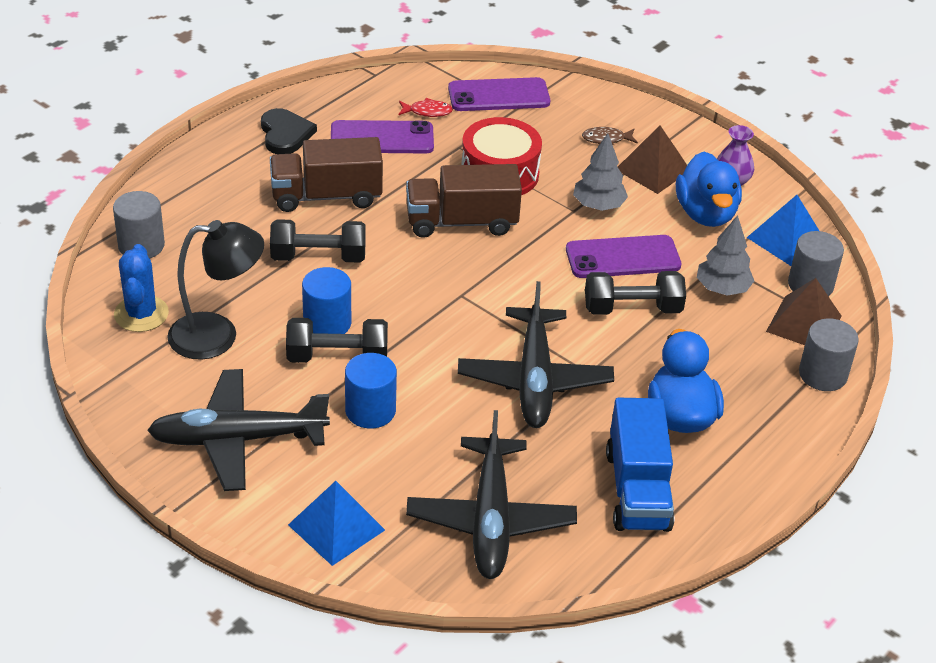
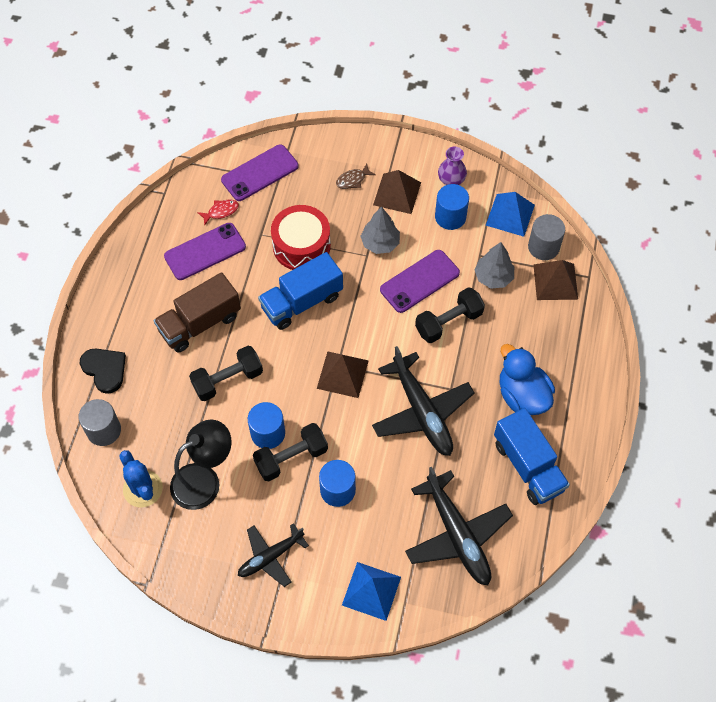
camera: 25 degrees left, 20 degrees up
black plane [147,369,330,491] -> black plane [238,523,309,587], size x0.61
black heart [261,108,317,154] -> black heart moved to [80,349,126,394]
brown truck [406,164,522,238] -> blue truck [258,252,343,330]
blue duck [676,152,742,227] -> blue cylinder [435,184,469,230]
grey cylinder [799,318,859,391] -> none
none -> brown pyramid [317,351,369,398]

